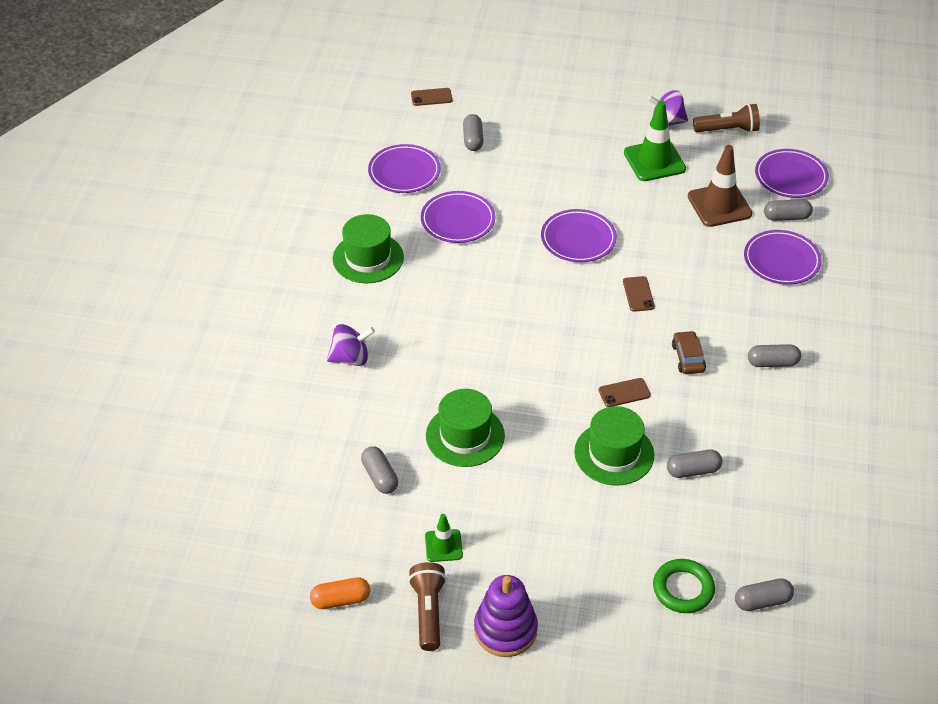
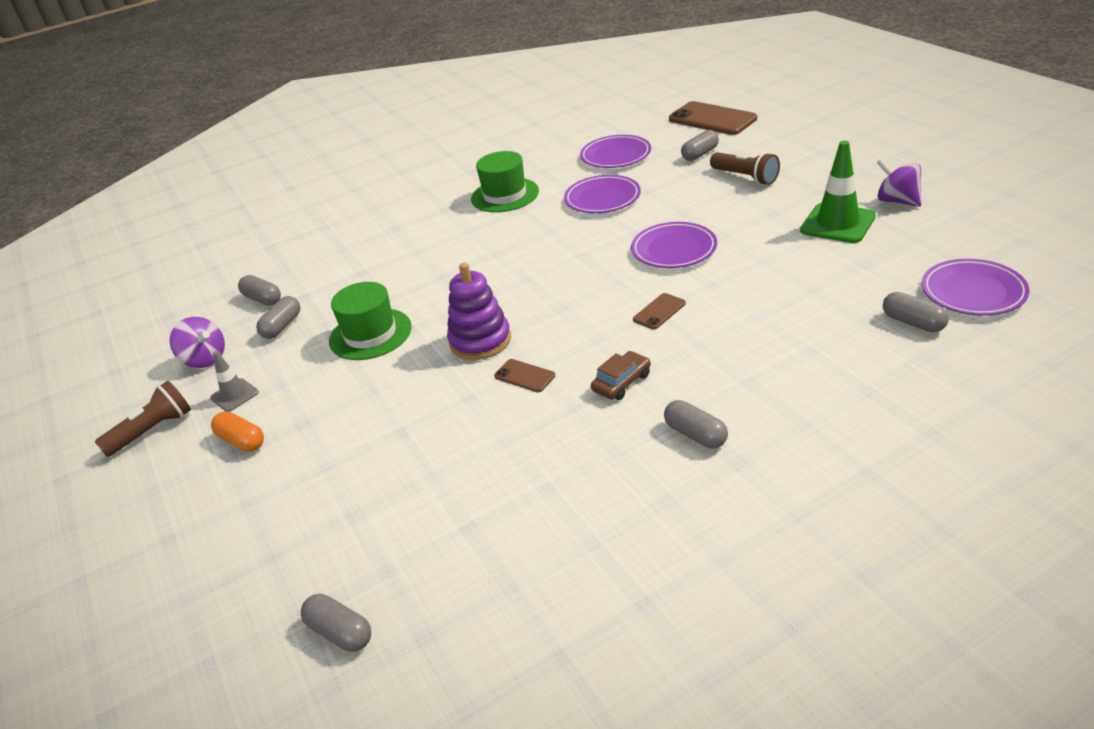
camera: 55 degrees right, 10 degrees down
orange capsule [310,578,370,609] -> orange capsule moved to [211,411,264,452]
purple spinning top [327,324,375,366] -> purple spinning top moved to [170,317,225,368]
brown phone [411,88,452,106] -> brown phone [669,101,757,135], size x2.04
green traffic cone [425,514,463,562] -> grey traffic cone [210,351,259,412]
purple stacking toy [474,575,538,657] -> purple stacking toy moved to [447,263,511,360]
green hat [574,406,654,486] -> none
green ring [653,559,715,613] -> none
grey capsule [667,450,723,478] -> grey capsule moved to [238,275,281,306]
brown traffic cone [688,145,752,227] -> none
brown flashlight [693,104,760,133] -> brown flashlight moved to [710,152,780,185]
purple plate [744,230,822,285] -> none

